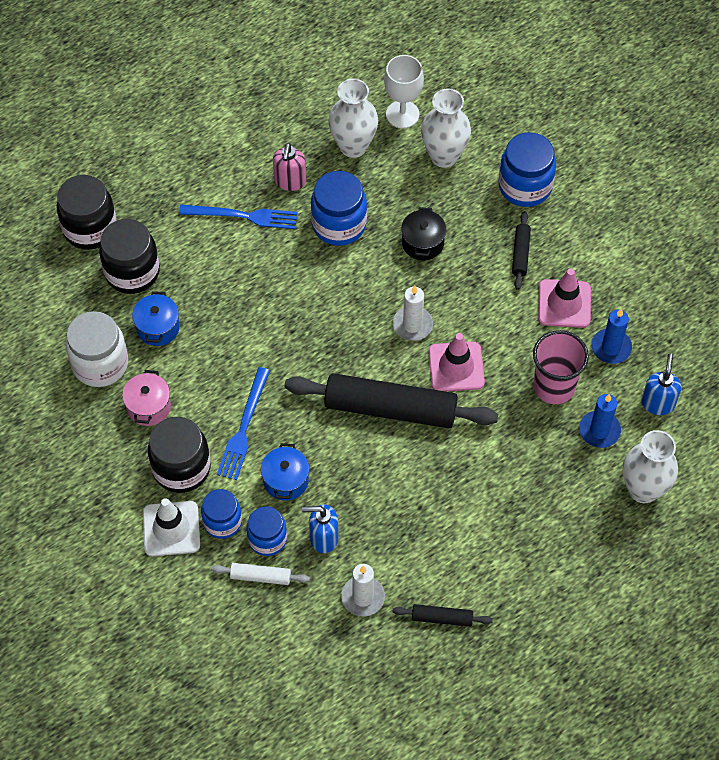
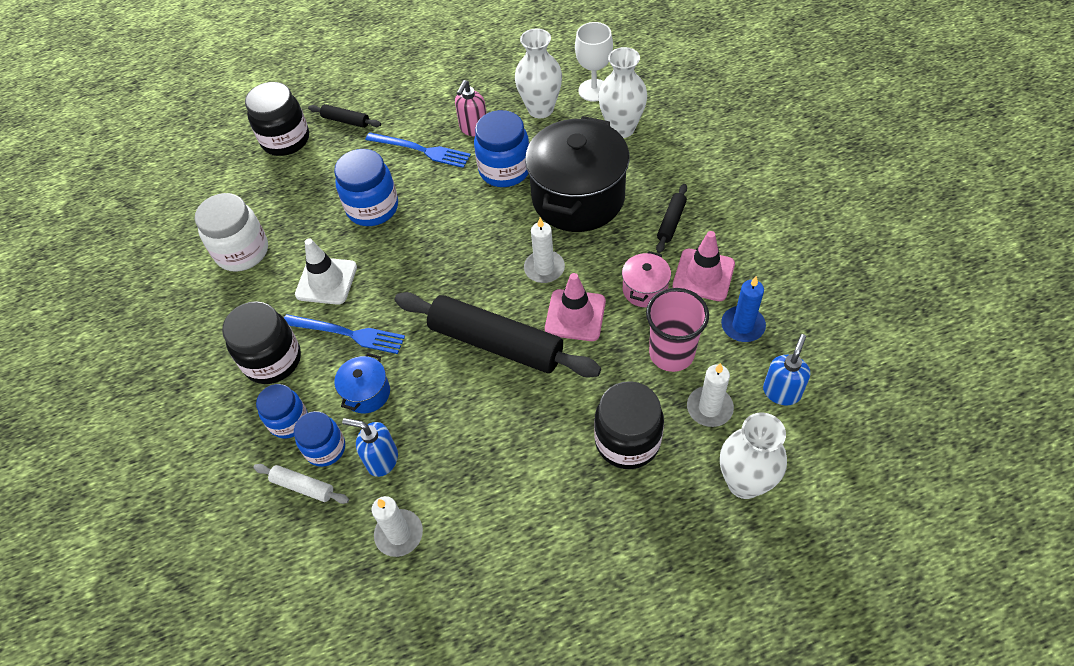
camera: 20 degrees right, 5 degrees down
black jar [99,219,160,294] -> black jar moved to [594,381,664,469]
pink pot [122,370,171,426] -> pink pot moved to [622,251,671,307]
blue pot [132,291,180,346] -> none
white traffic cone [143,498,200,556] -> white traffic cone moved to [295,238,357,305]
blue fork [217,367,270,480] -> blue fork turned 105 degrees counterclockwise [284,314,405,354]
black rolling pin [393,604,493,627] -> black rolling pin moved to [308,104,381,128]
black pot [401,207,447,260] -> black pot [525,116,630,232], size x2.23
blue jar [499,132,556,207] -> blue jar moved to [334,149,398,226]
blue candle [579,394,621,448] -> white candle [687,363,734,427]

